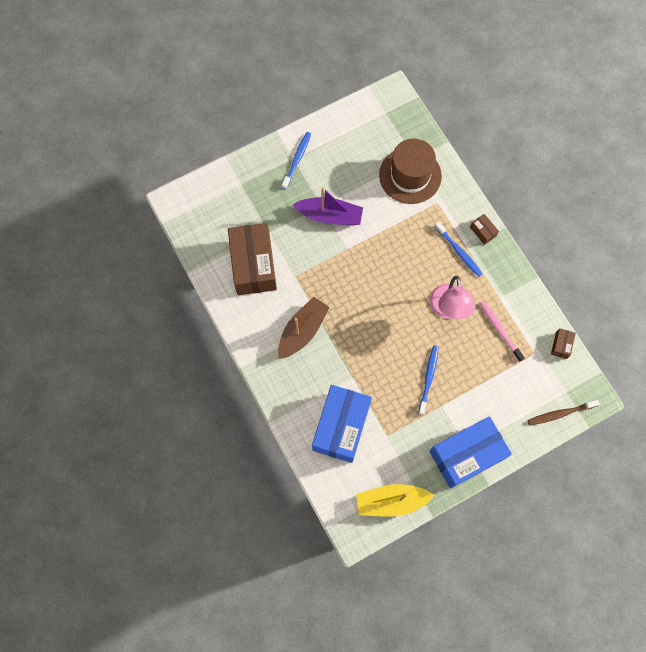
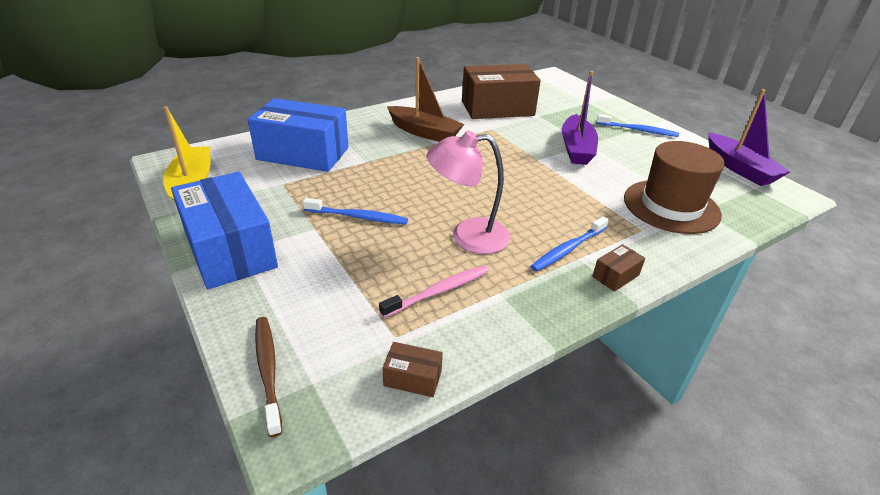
camera: 85 degrees right, 35 degrees down
none -> purple boat [708,89,790,186]

